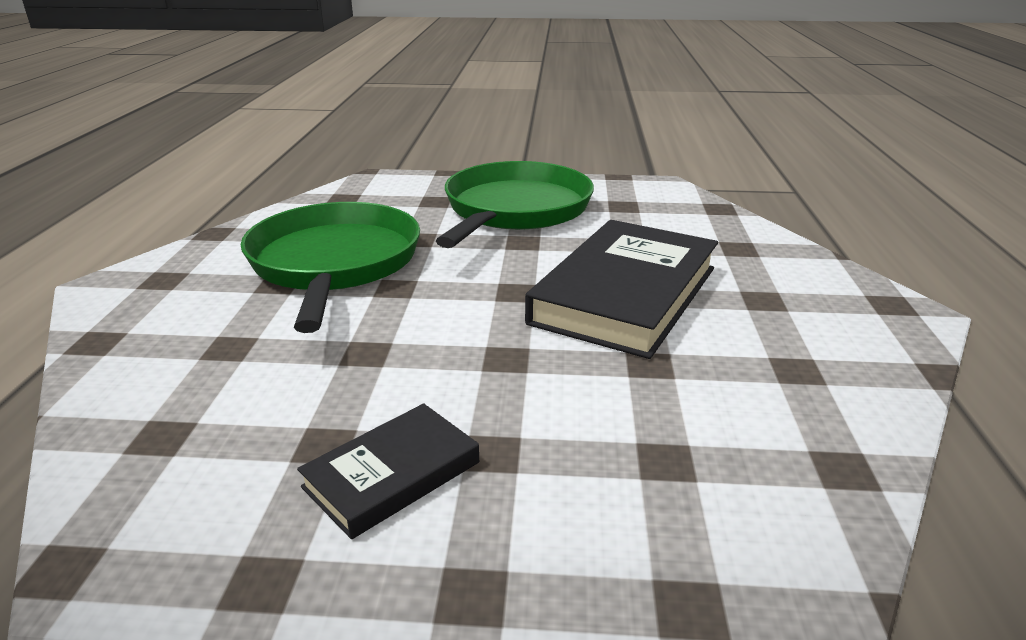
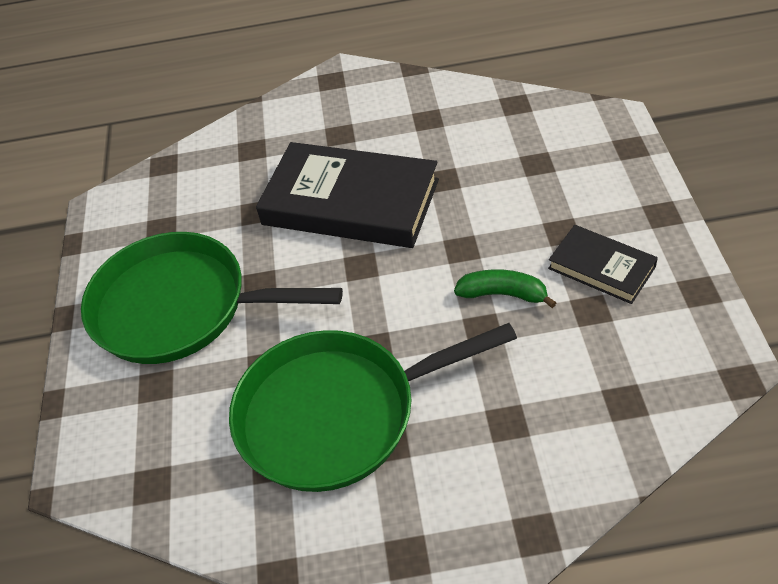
camera: 95 degrees left, 20 degrees up
none -> green banana [454,269,556,308]

